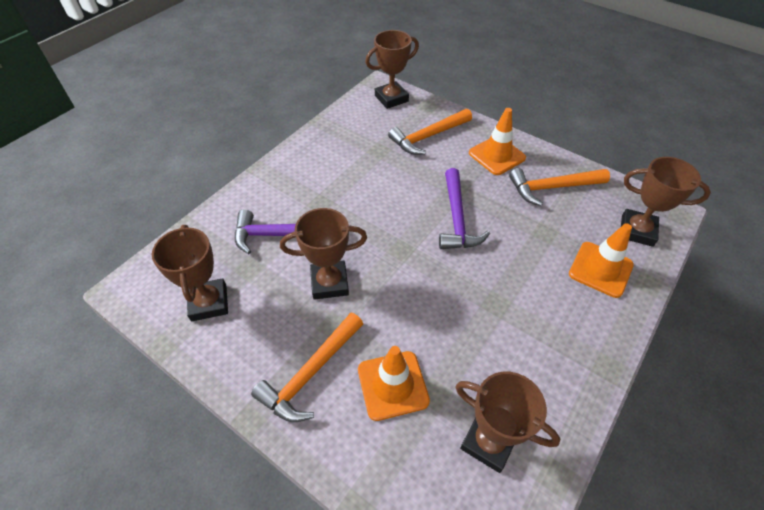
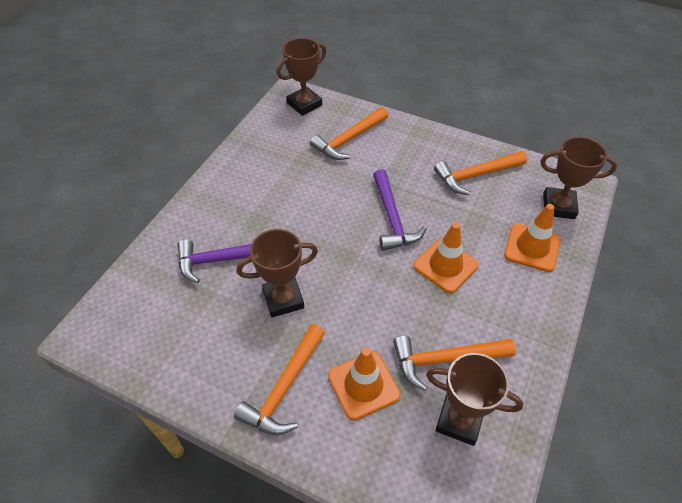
camera: 10 degrees left, 0 degrees up
brown trophy [152,225,228,321] -> none
orange traffic cone [469,108,526,175] -> orange traffic cone moved to [413,222,479,293]
none -> orange hammer [393,335,516,391]

